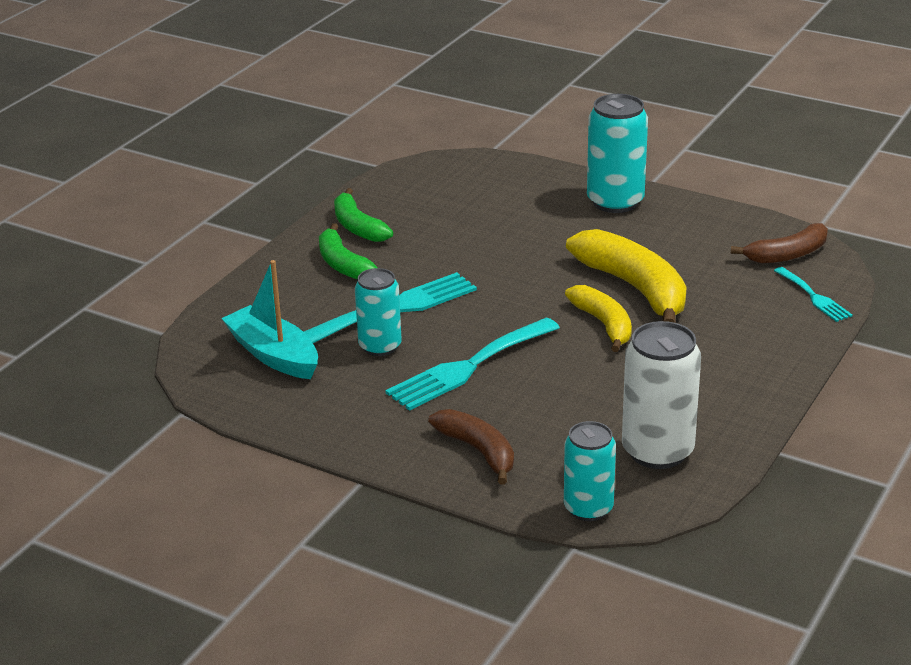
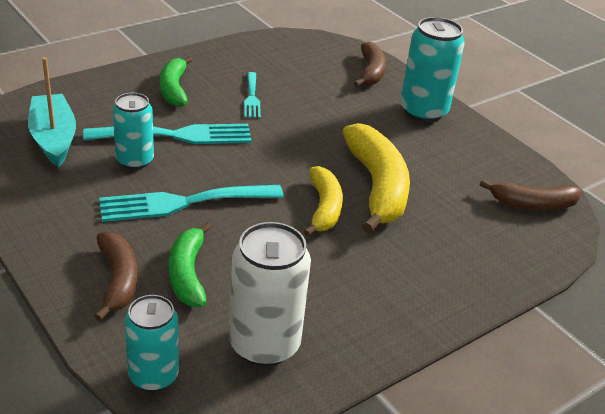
camera: 20 degrees right, 5 degrees up
green banana [334,188,393,242] -> green banana moved to [169,222,212,307]
turquoise fork [774,267,853,322] -> turquoise fork moved to [244,72,261,118]
none -> brown banana [354,42,386,87]

